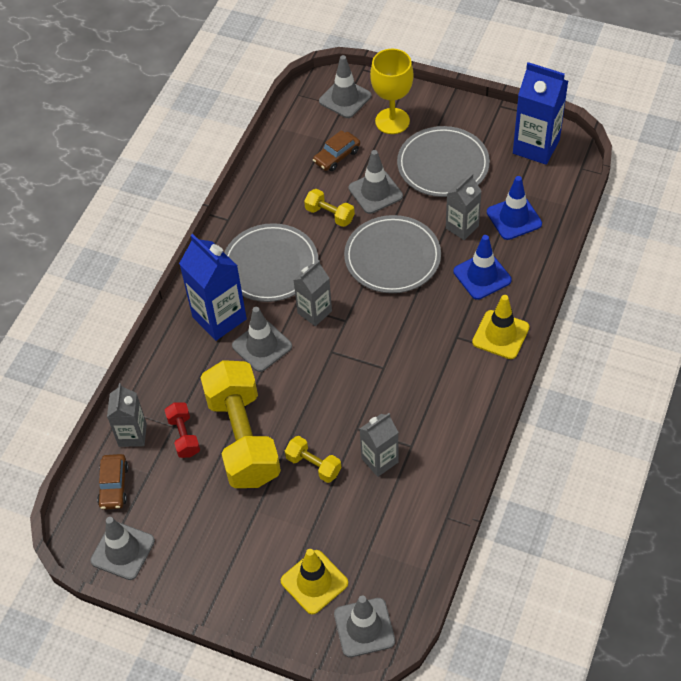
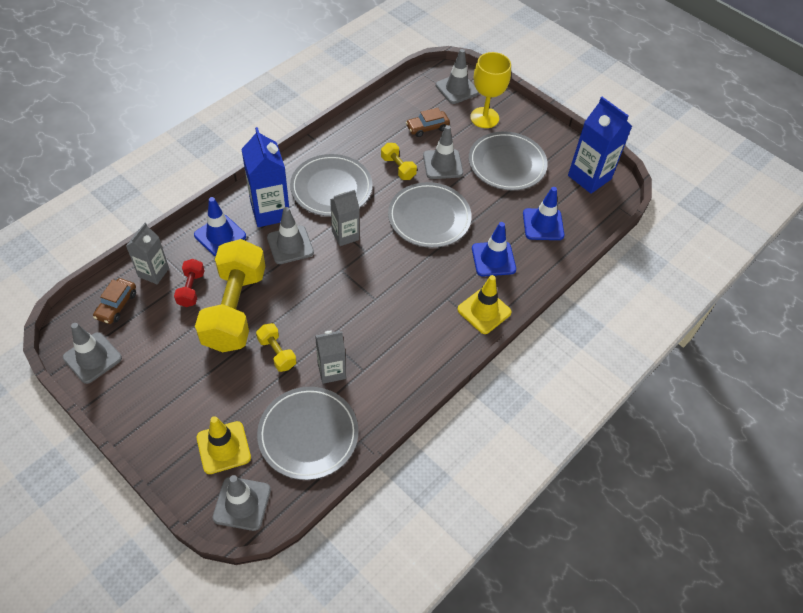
camera: 15 degrees right, 0 degrees up
grey carton [446,174,481,240] -> none
none -> blue traffic cone [194,197,246,256]
none -> grey plate [257,387,359,480]

